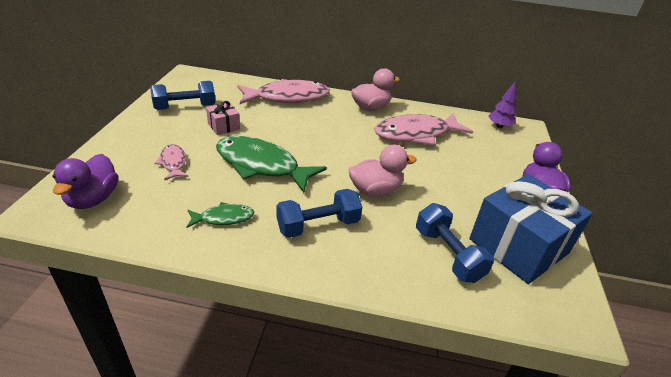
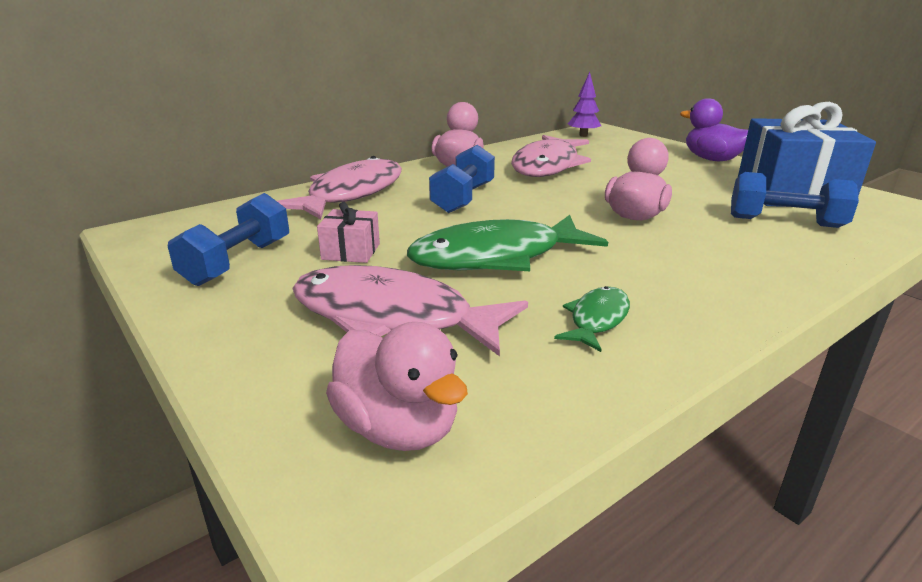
camera: 45 degrees left, 10 degrees down
purple duck [52,154,119,209] -> pink duck [326,322,468,451]
pink fish [154,144,188,180] -> pink fish [292,265,528,357], size x2.03
blue dumbbell [276,189,362,238] -> blue dumbbell moved to [429,145,495,213]

